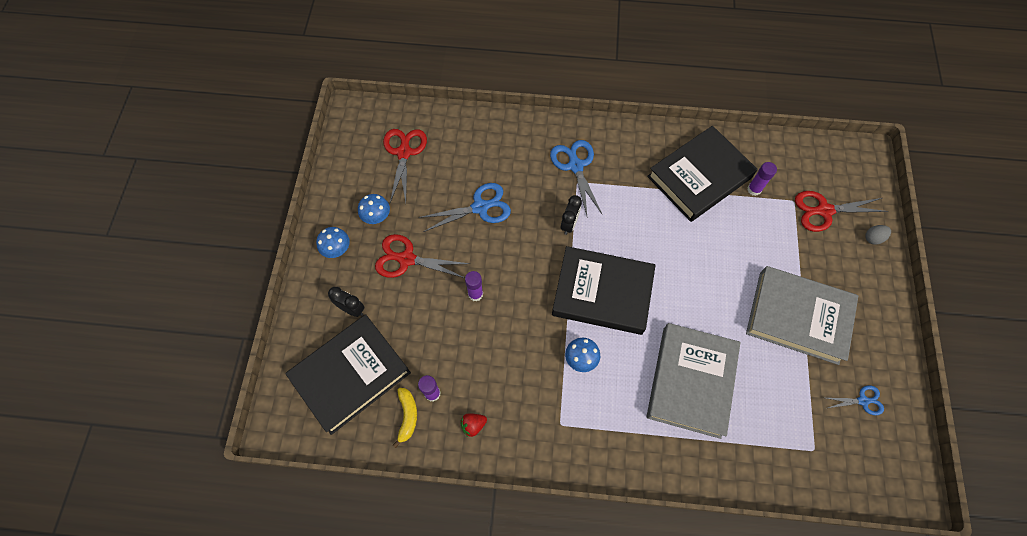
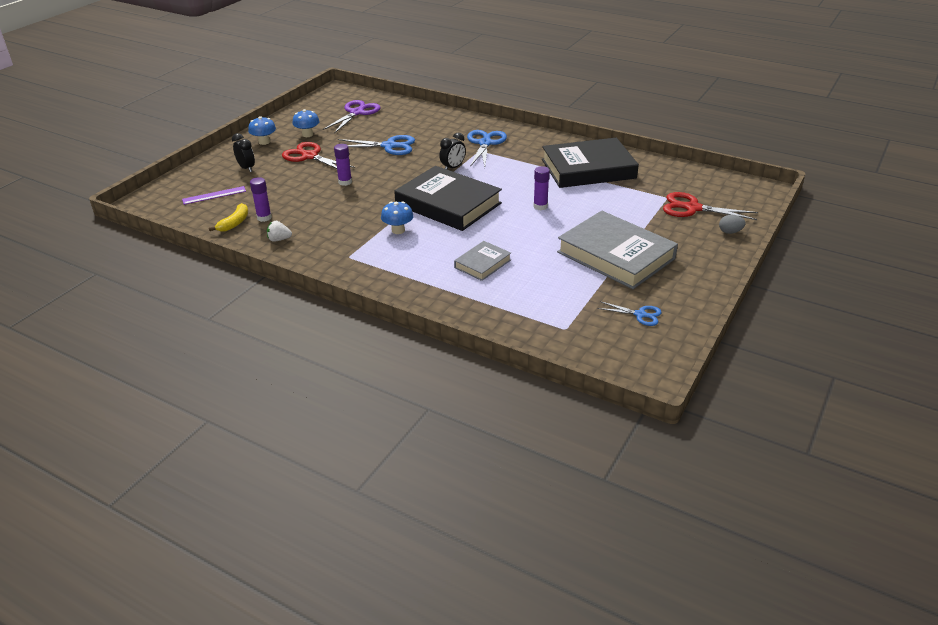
camera: 25 degrees right, 30 degrees down
black book [285,314,411,435] -> purple ruler [182,186,246,205]
red scissors [383,129,427,203] -> purple scissors [323,100,381,134]
red strawberry [460,413,487,437] -> white strawberry [267,221,292,242]
grey book [647,323,741,439] -> grey book [454,241,511,281], size x0.49
purple glue stick [747,162,777,196] -> purple glue stick moved to [533,166,550,210]

